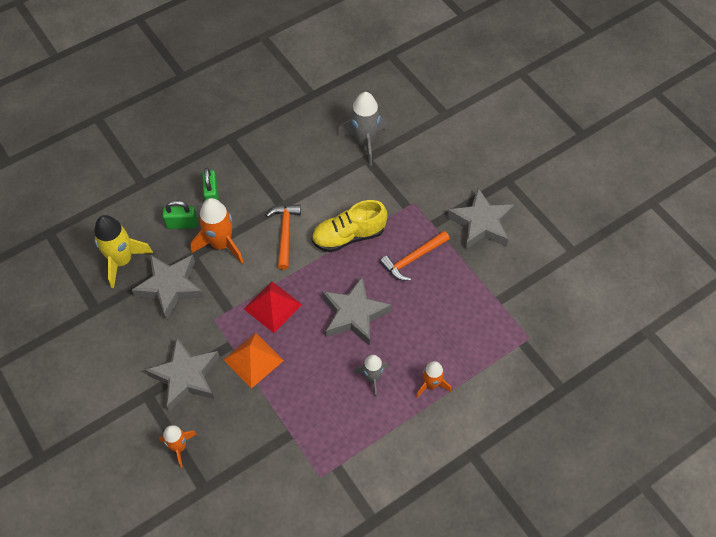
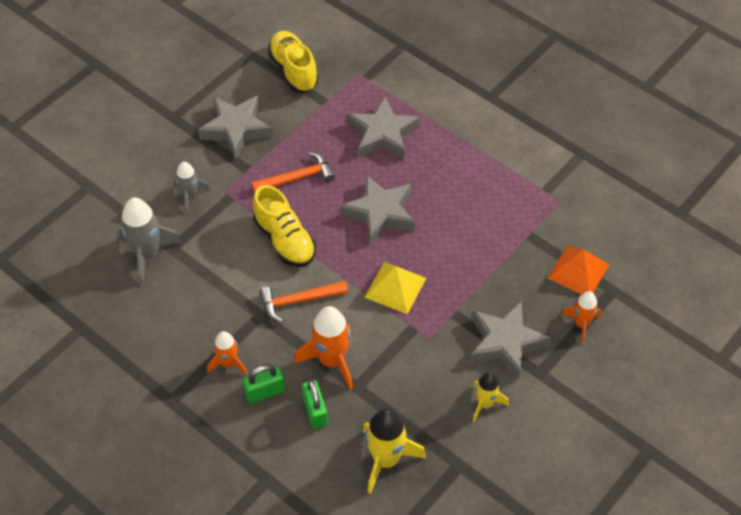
camera: 105 degrees left, 5 degrees down
grey star [132,255,204,320] -> grey star moved to [347,96,420,160]
orange pyramid [224,333,284,389] -> orange pyramid moved to [548,245,610,294]
red pyramid [244,281,302,333] -> yellow pyramid [364,262,426,314]
grey rocket [353,355,388,397] -> grey rocket moved to [173,162,210,213]
orange hammer [380,231,450,281] -> orange hammer turned 60 degrees counterclockwise [252,152,335,193]
orange rocket [416,361,451,398] -> orange rocket moved to [207,331,247,376]
none -> yellow shoe [268,31,319,92]
none -> yellow rocket [473,372,509,422]

